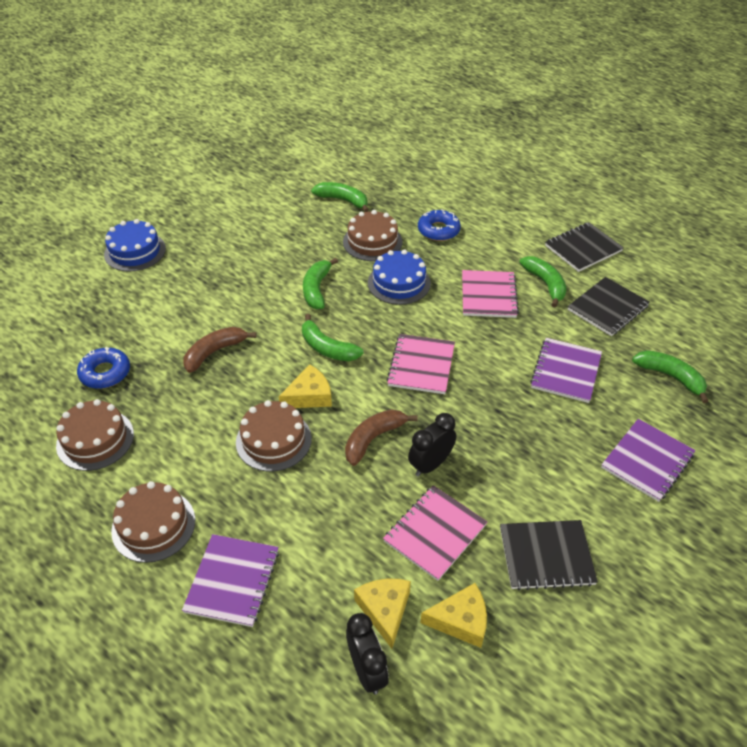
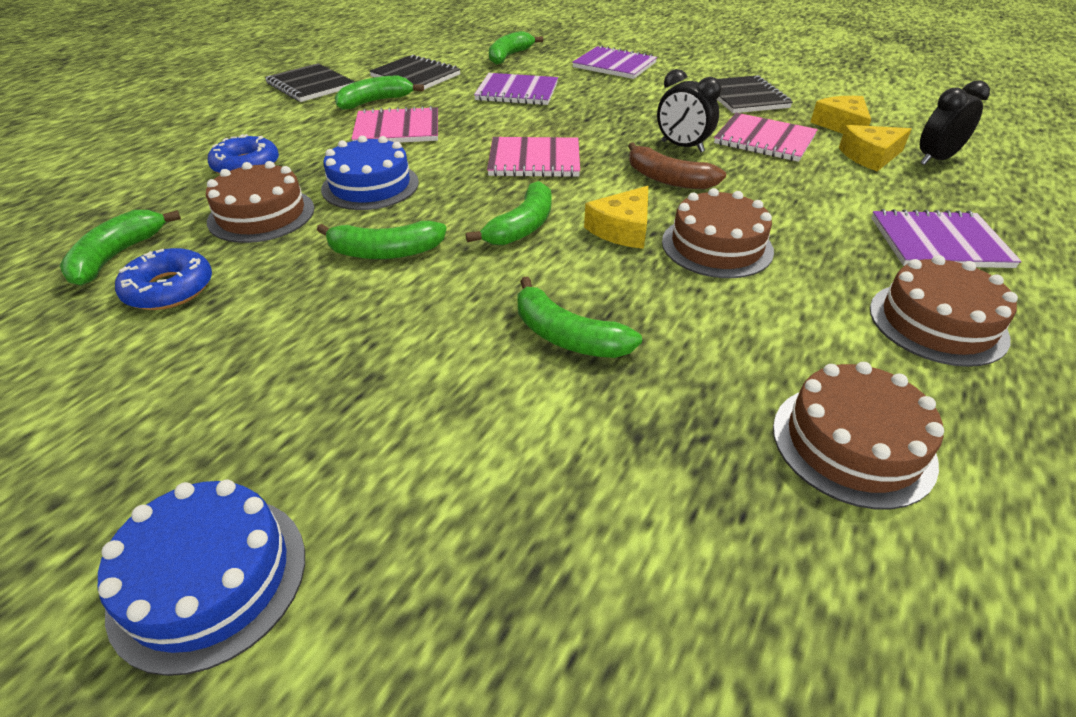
camera: 100 degrees left, 5 degrees down
blue donut [77,347,130,389] -> blue donut moved to [115,248,212,310]
brown banana [183,327,257,373] -> green banana [517,277,642,358]
yellow cheese [279,364,332,408] -> yellow cheese turned 105 degrees counterclockwise [584,186,648,249]

